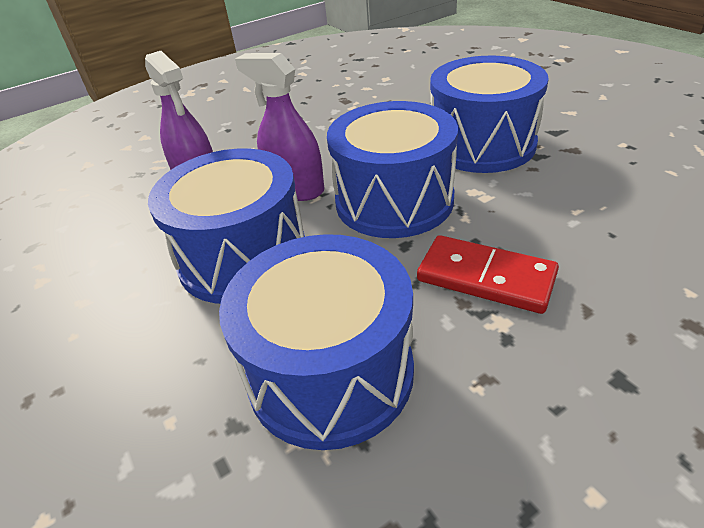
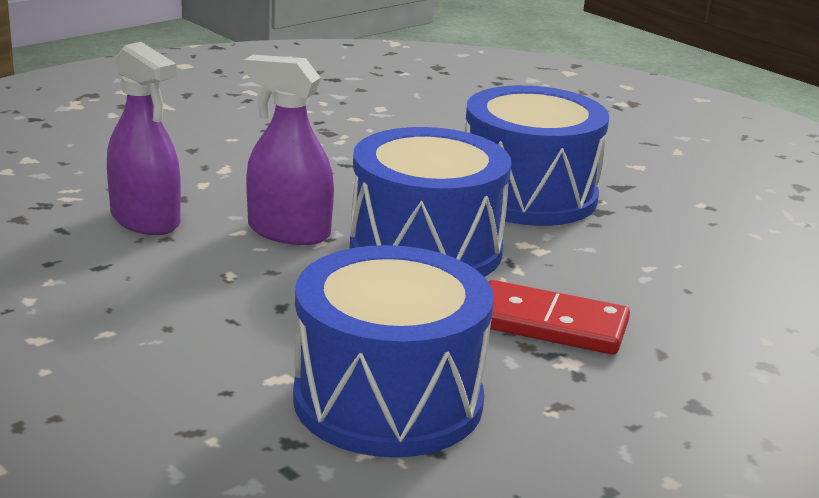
camera: 15 degrees left, 15 degrees down
blue drum [148,148,305,304] -> none

